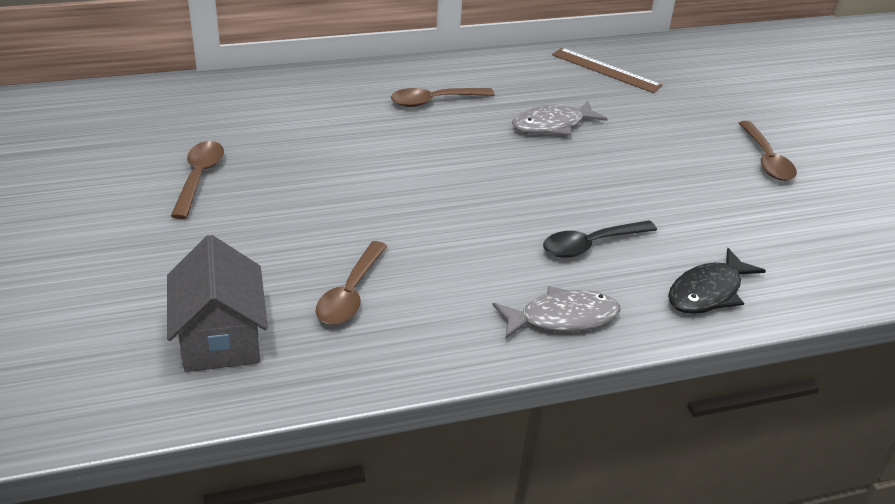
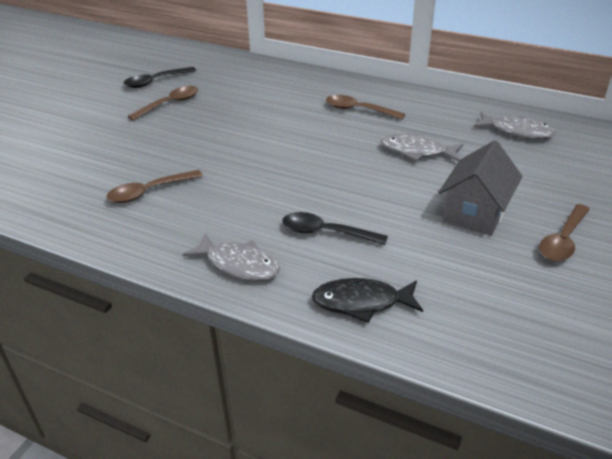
camera: 45 degrees right, 0 degrees up
grey house [167,235,268,372] -> grey house moved to [438,140,522,236]
brown ruler [552,48,662,93] -> grey fish [473,112,556,139]
none -> black spoon [124,67,196,88]

